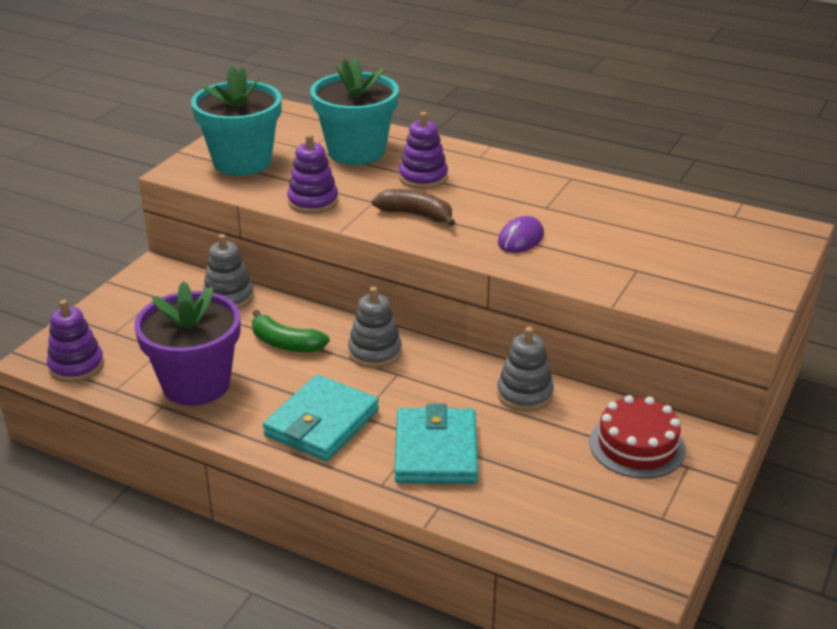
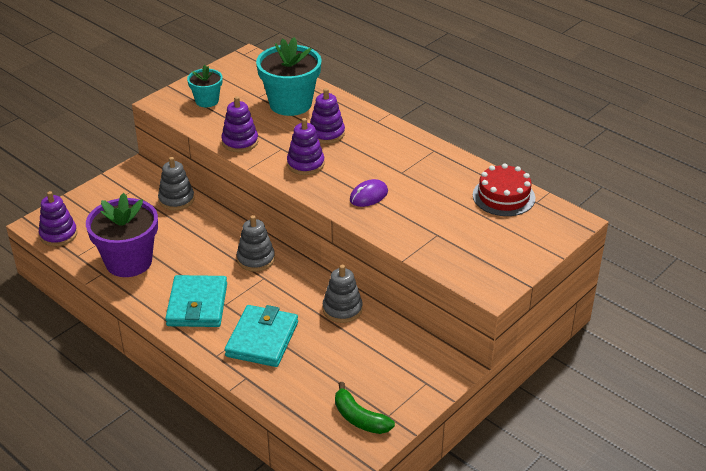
camera: 15 degrees right, 5 degrees up
turquoise flower pot [191,66,282,176] -> turquoise flower pot [187,65,223,107], size x0.55
green banana [252,310,330,353] -> green banana moved to [335,382,395,434]
turquoise wallet [263,375,379,461] -> turquoise wallet turned 45 degrees counterclockwise [165,275,227,327]
brown banana [372,189,455,226] -> purple stacking toy [287,118,324,175]
red cake [590,395,686,479] -> red cake moved to [473,163,535,216]

